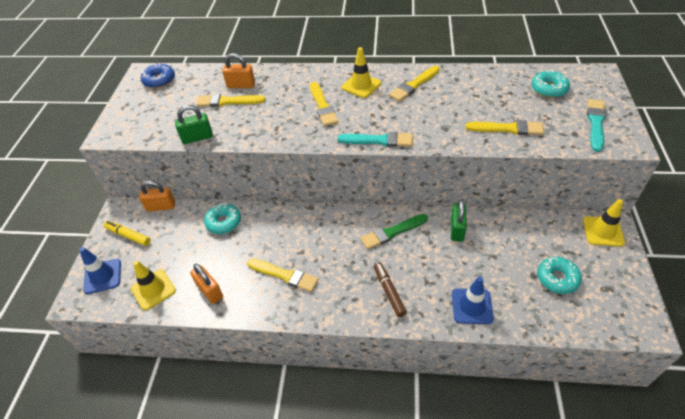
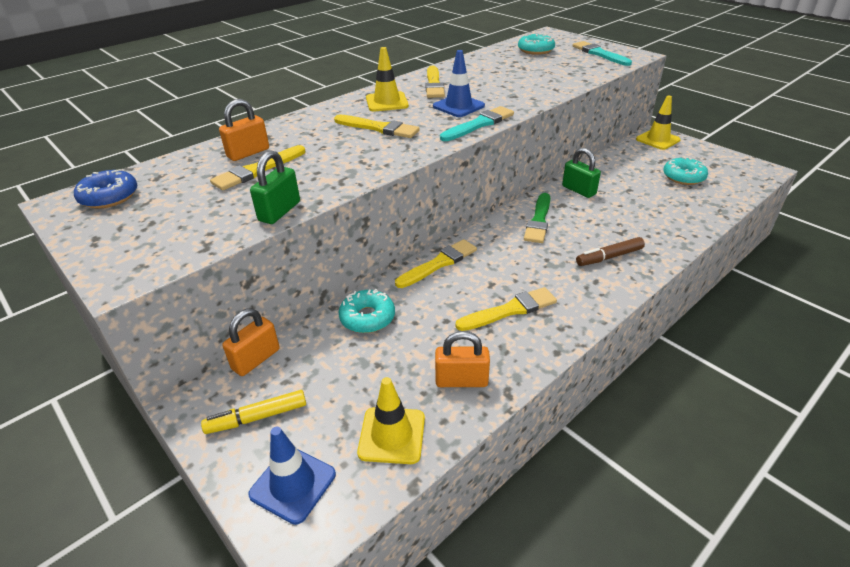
camera: 50 degrees left, 10 degrees down
brown marker [374,262,407,317] -> brown marker turned 45 degrees counterclockwise [576,237,645,266]
blue traffic cone [452,276,494,324] -> blue traffic cone moved to [433,50,485,117]
yellow brush [465,120,545,135] -> yellow brush moved to [395,239,477,288]

